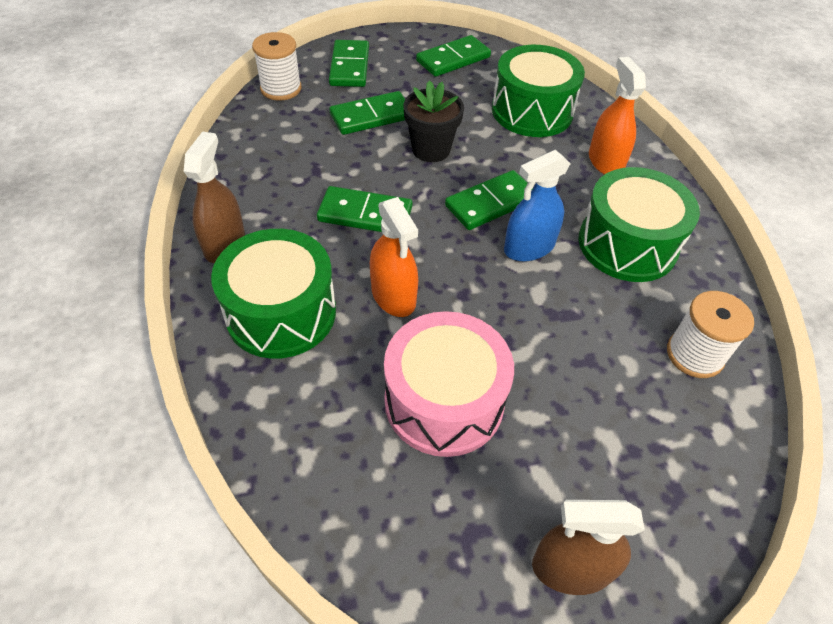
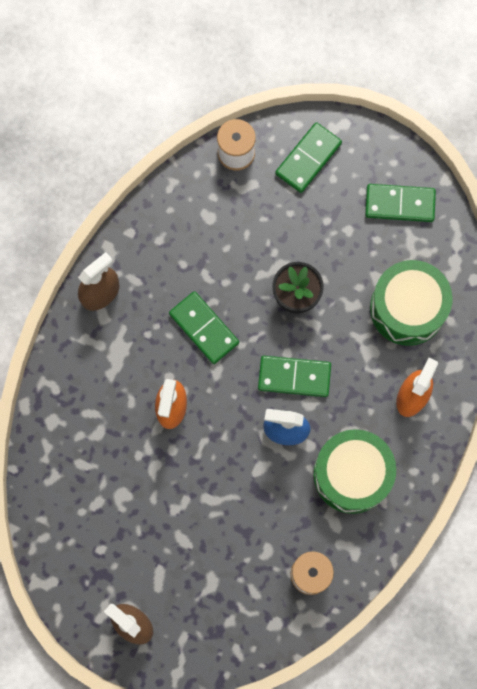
camera: 40 degrees right, 25 degrees up
green drum [211,229,336,359] -> none
green domino [329,91,405,135] -> none
pink drum [384,311,514,457] -> none

